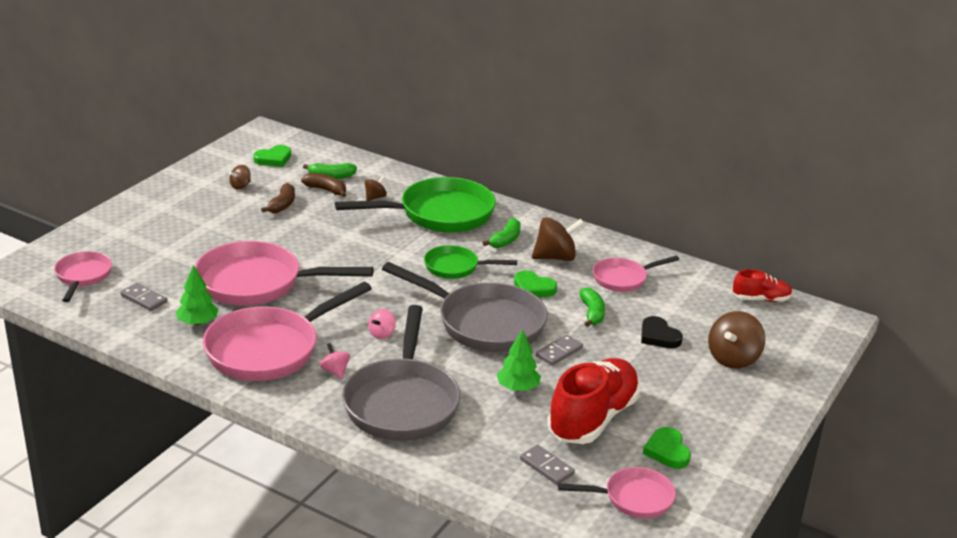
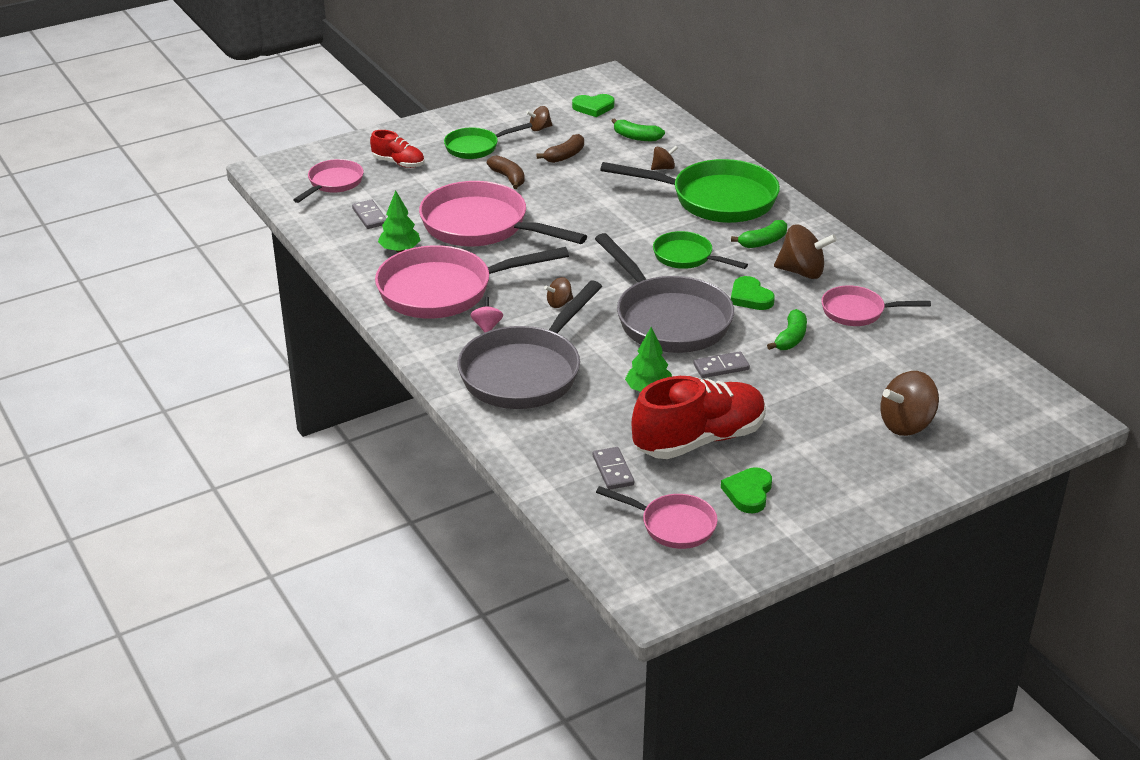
camera: 30 degrees right, 5 degrees up
brown banana [301,173,346,197] -> brown banana moved to [487,155,525,189]
pink spinning top [368,309,396,339] -> brown spinning top [544,277,573,308]
black heart [641,316,683,348] -> none
red shoe [733,269,792,302] -> red shoe moved to [370,130,424,168]
none -> green pan [444,123,532,159]

